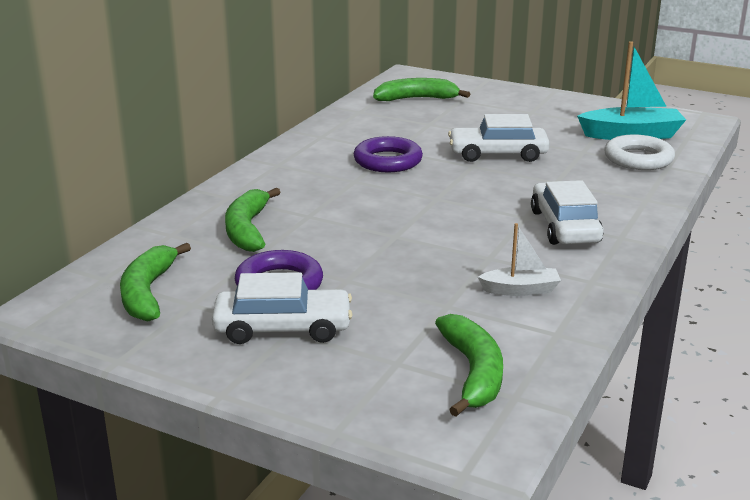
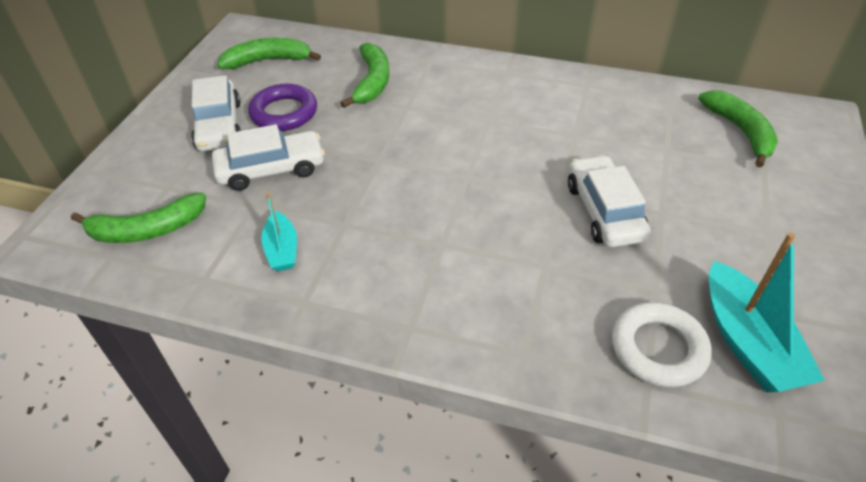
camera: 80 degrees right, 20 degrees up
green banana [225,187,281,252] -> green banana turned 105 degrees clockwise [341,43,389,108]
purple ring [354,136,423,172] -> none
white boat [478,223,561,296] -> turquoise boat [261,193,297,271]
white car [531,180,603,245] -> white car moved to [212,124,325,191]

